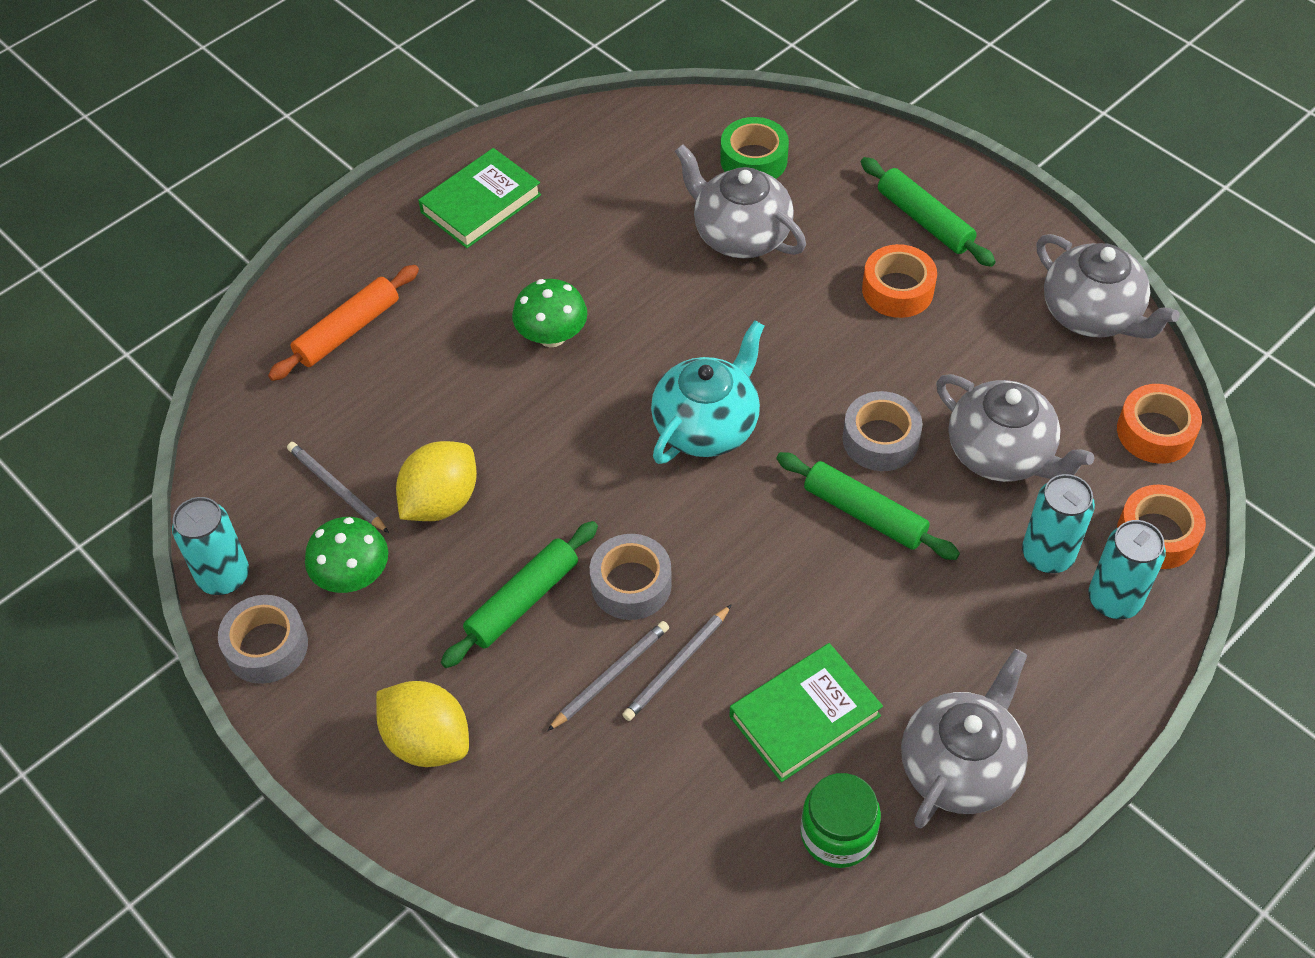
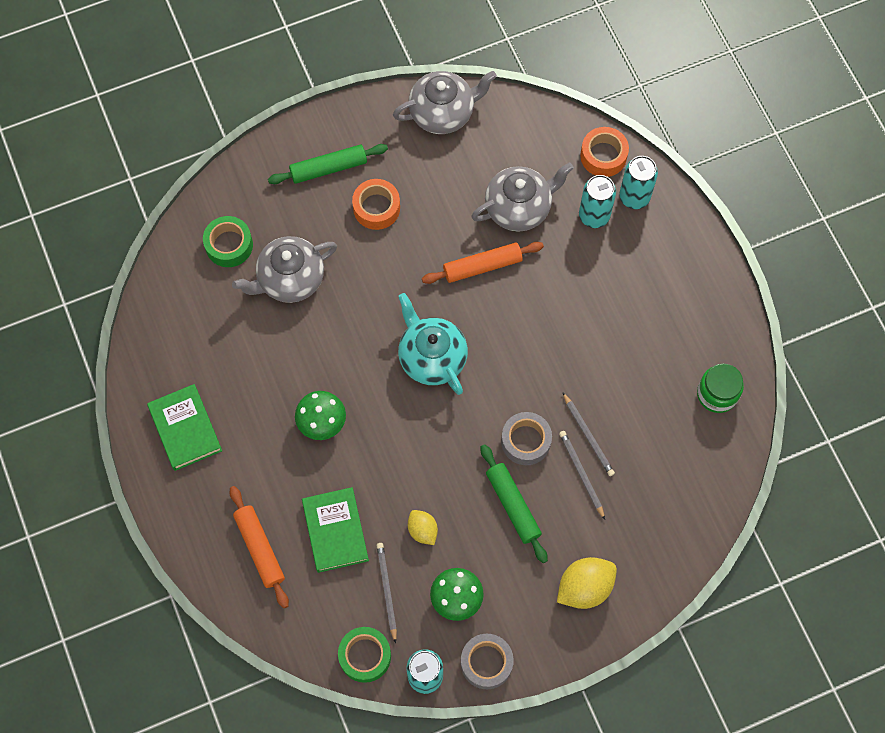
camera: 70 degrees left, 15 degrees up
grey pencil [287,442,389,533] -> grey pencil turned 105 degrees clockwise [377,543,397,643]
yellow lemon [396,441,477,521] -> yellow lemon [408,510,438,545], size x0.60
green book [729,643,883,782] -> green book moved to [302,487,369,573]
green rolling pin [776,452,960,560] -> none
grey tape [842,391,923,471] -> orange rolling pin [422,242,544,284]
grey teapot [901,649,1028,828] -> none
orange tape [1117,384,1202,464] -> none
none -> green tape [338,627,391,683]

